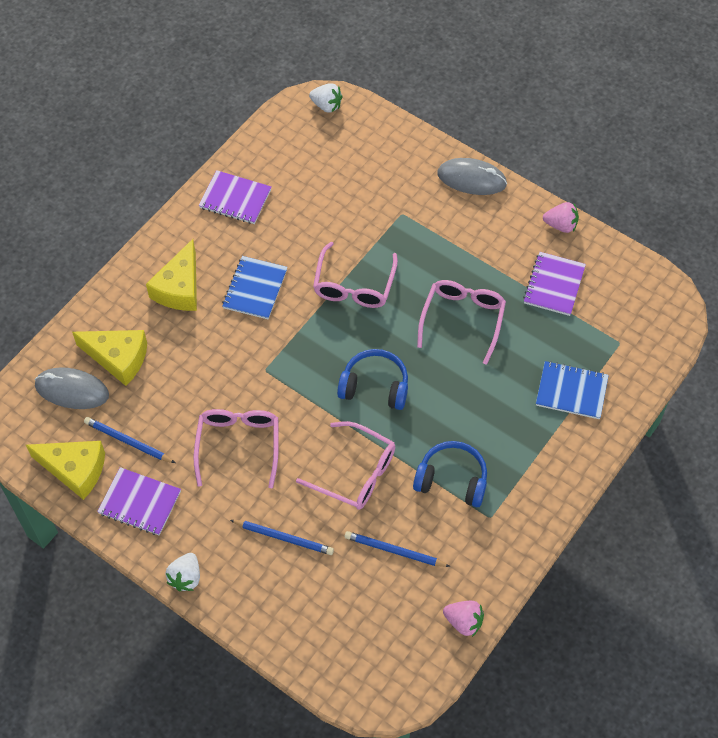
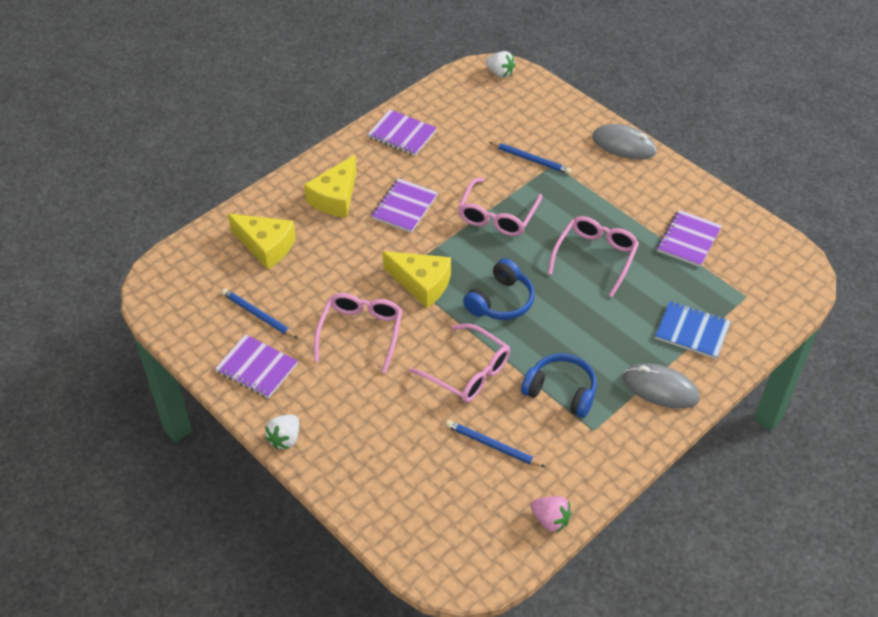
camera: 10 degrees right, 10 degrees down
yellow cheese [26,441,105,500] -> yellow cheese moved to [382,251,451,308]
grey mouse [35,367,109,409] -> grey mouse moved to [623,363,700,409]
blue notebook [222,256,287,319] -> purple notebook [371,178,438,233]
blue pencil [230,520,334,555] -> blue pencil moved to [489,142,571,174]
blue headphones [337,349,408,410] -> blue headphones turned 105 degrees clockwise [463,258,535,320]
pink strawberry [543,202,579,233] -> none

